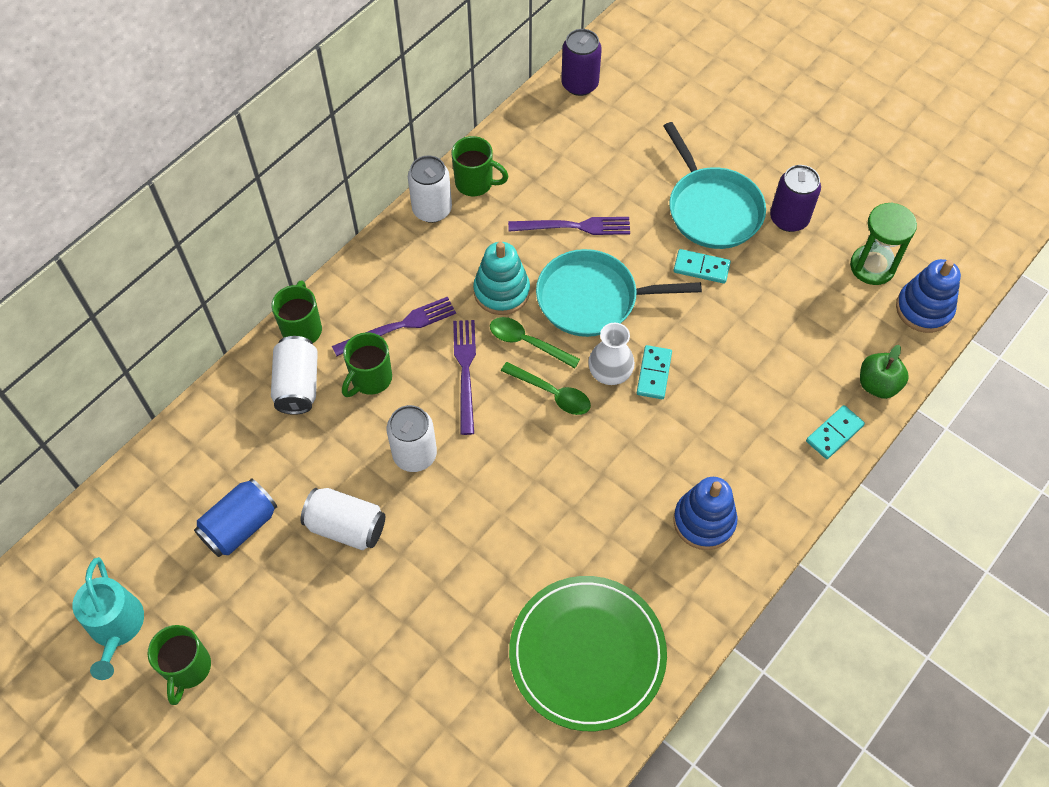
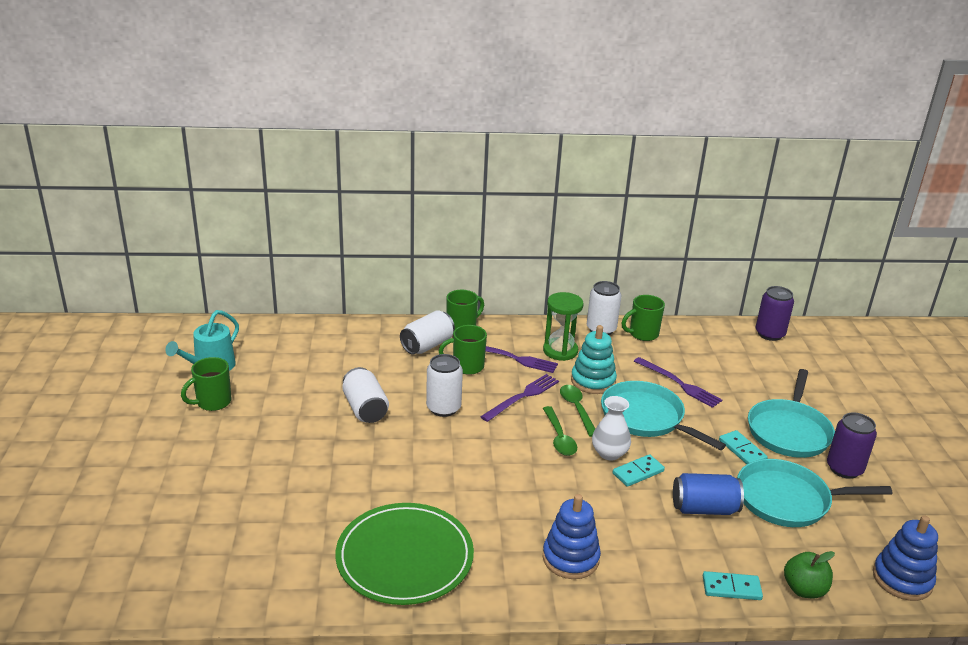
camera: 45 degrees right, 30 degrees down
blue can [194,478,277,557] -> blue can moved to [673,473,744,515]
green mug [451,136,509,196] -> green mug turned 90 degrees clockwise [622,295,665,341]
green hourglass [850,202,917,285] -> green hourglass moved to [543,292,584,361]
none -> turquoise pan [737,459,893,527]

